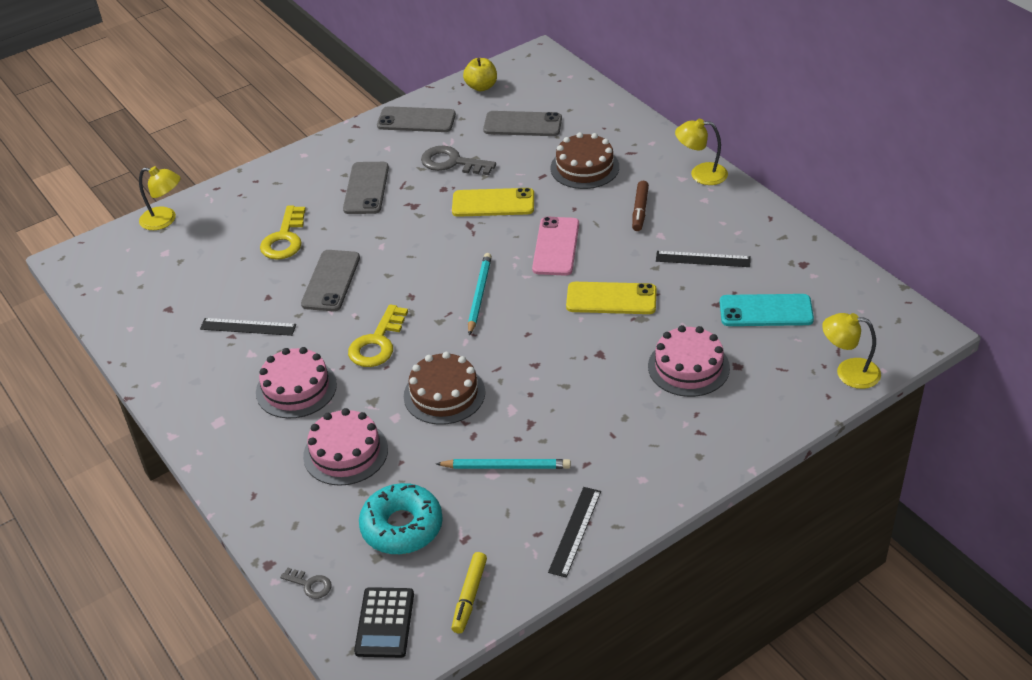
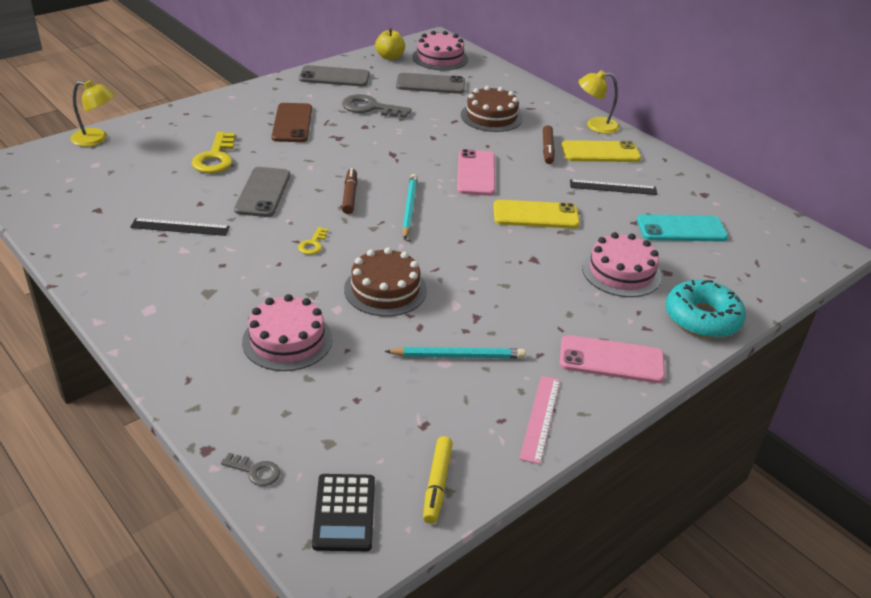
camera: 10 degrees left, 5 degrees down
pink cake [256,347,337,418] -> pink cake moved to [412,31,468,70]
grey phone [343,162,389,214] -> brown phone [272,103,312,142]
yellow key [348,304,408,367] -> yellow key [298,227,328,255], size x0.52
turquoise donut [359,483,443,554] -> turquoise donut moved to [666,280,746,338]
yellow phone [452,188,534,217] -> yellow phone moved to [562,140,641,162]
black ruler [548,487,601,578] -> pink ruler [519,376,560,464]
yellow lamp [822,313,881,389] -> none
none -> brown marker [342,168,357,214]
none -> pink phone [560,335,665,383]

